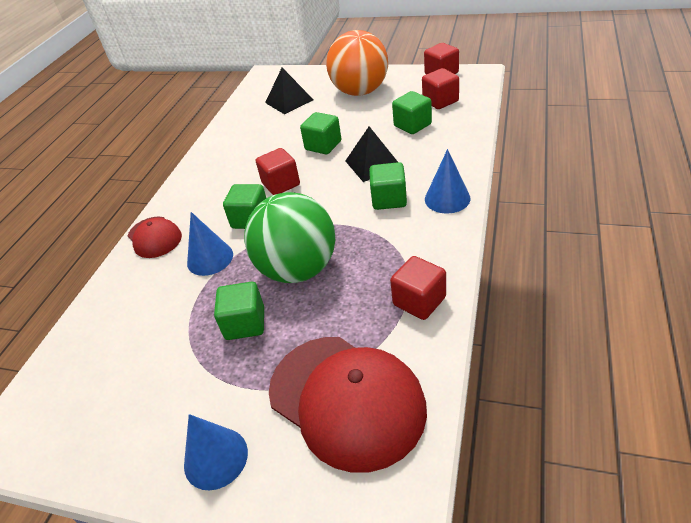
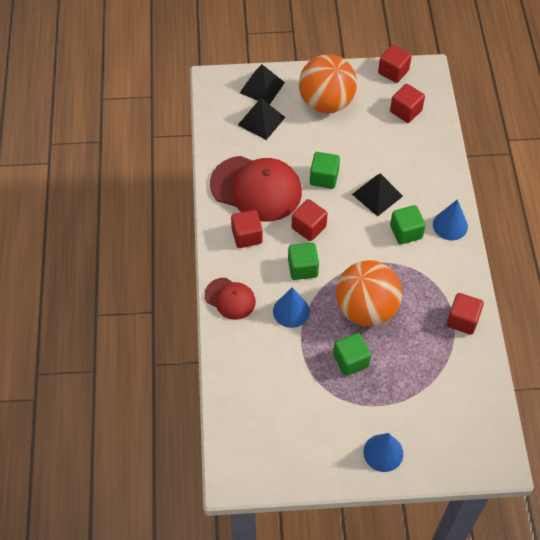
camera: 25 degrees left, 15 degrees up
green ball [244,192,335,283] -> orange ball [336,260,402,327]
red cap [269,337,427,473] -> red cap moved to [210,156,302,221]
green cube [392,91,432,134] -> none
none -> red cube [231,210,263,248]
none -> black pyramid [239,65,285,105]

